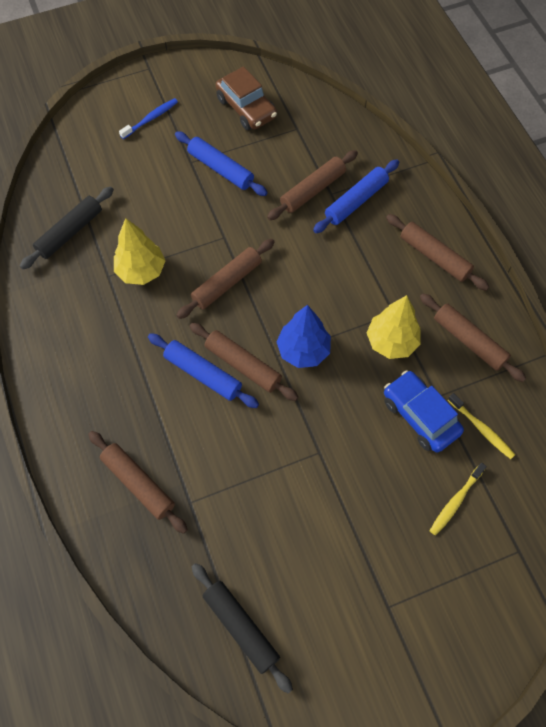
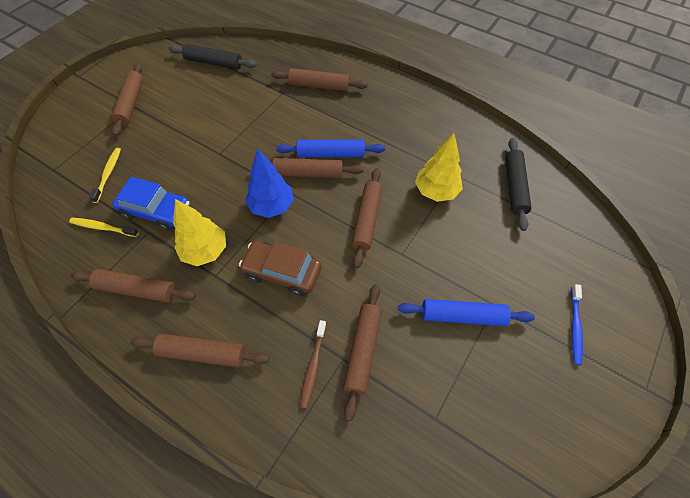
camera: 145 degrees right, 5 degrees down
brown car [216,66,277,130] -> brown car moved to [239,241,322,296]
blue rolling pin [313,160,399,233] -> brown toothbrush [300,320,327,408]
none -> brown rolling pin [111,63,143,136]

